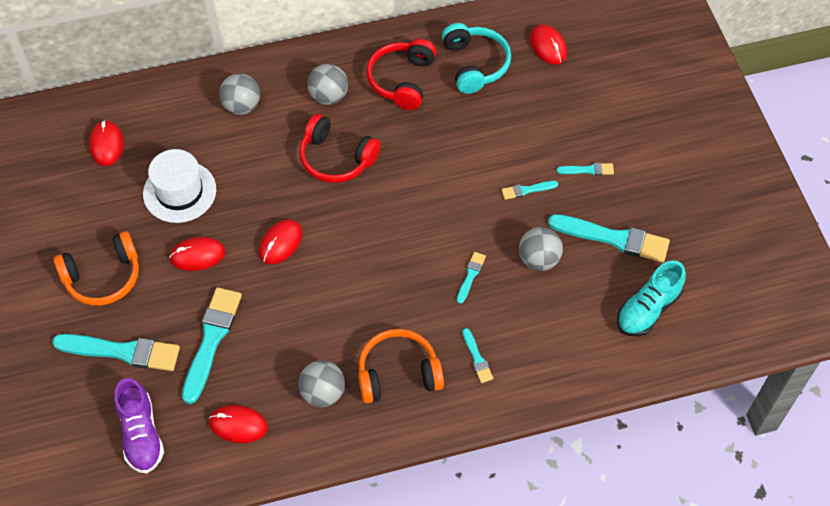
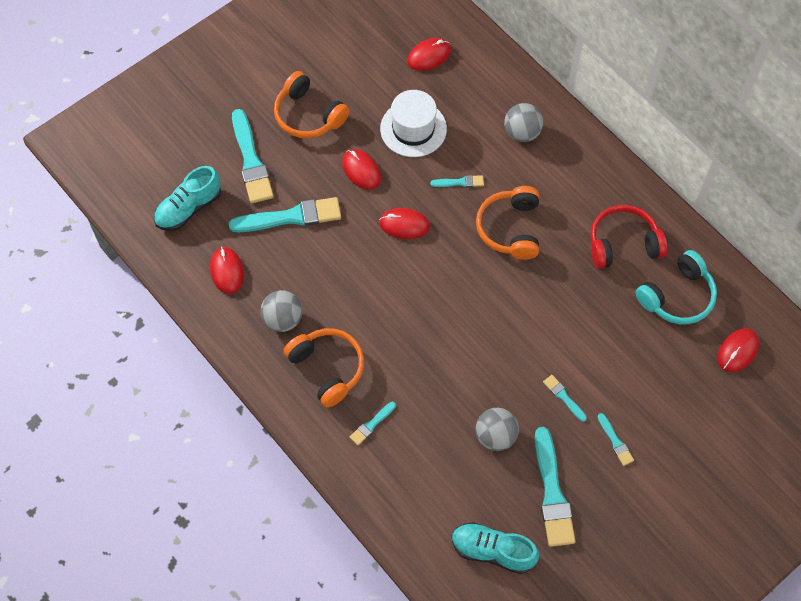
camera: 65 degrees right, 5 degrees up
purple shoe [114,378,164,474] -> turquoise shoe [154,166,221,231]
red headphones [299,114,381,183] -> orange headphones [476,186,539,260]
grey ball [307,64,348,105] -> none
turquoise brush [457,252,486,304] -> turquoise brush moved to [430,175,484,187]

